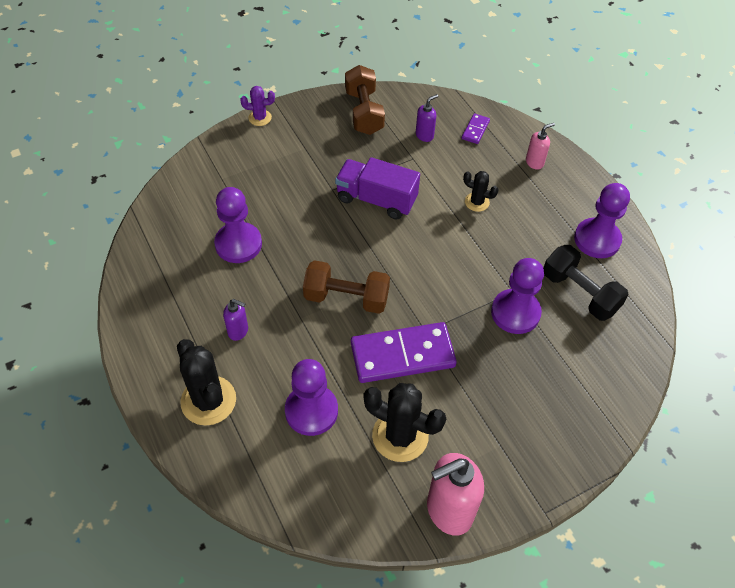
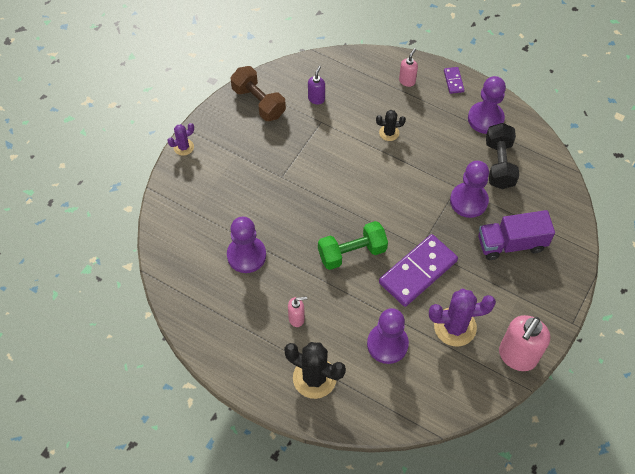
camera: 30 degrees left, 5 degrees up
purple soap dispenser [223,299,248,341] -> pink soap dispenser [288,297,307,327]
brown dumbbell [303,260,390,314] -> green dumbbell [318,221,388,270]
purple truck [335,157,420,220] -> purple truck moved to [478,210,555,260]
black cactus [364,383,446,462] -> purple cactus [429,288,496,346]
purple domino [462,113,490,144] -> purple domino moved to [444,67,464,94]
black dumbbell [543,245,629,321] -> black dumbbell turned 75 degrees clockwise [486,123,519,189]

